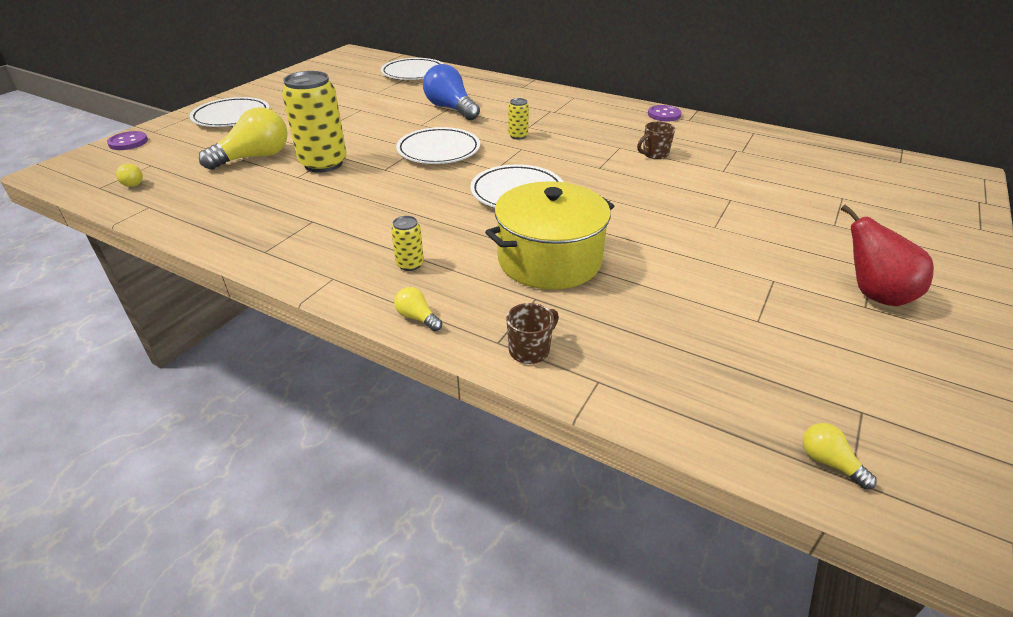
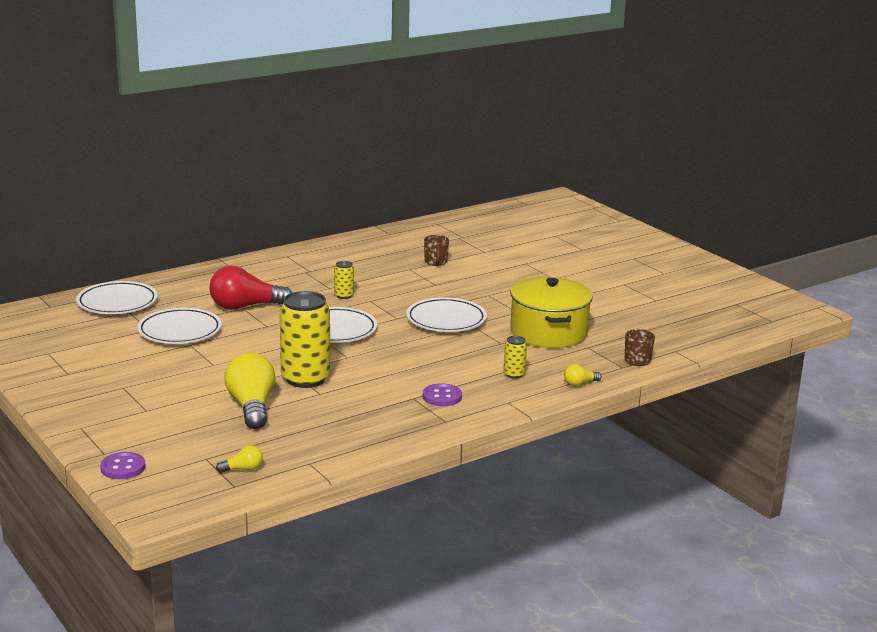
camera: 65 degrees left, 15 degrees down
white plate [189,97,270,127] -> white plate moved to [137,308,222,344]
blue light bulb [423,64,480,120] -> red light bulb [209,266,292,310]
purple button [648,105,681,122] -> purple button moved to [423,383,462,406]
yellow light bulb [803,423,877,489] -> none
red pear [841,204,934,306] -> none

